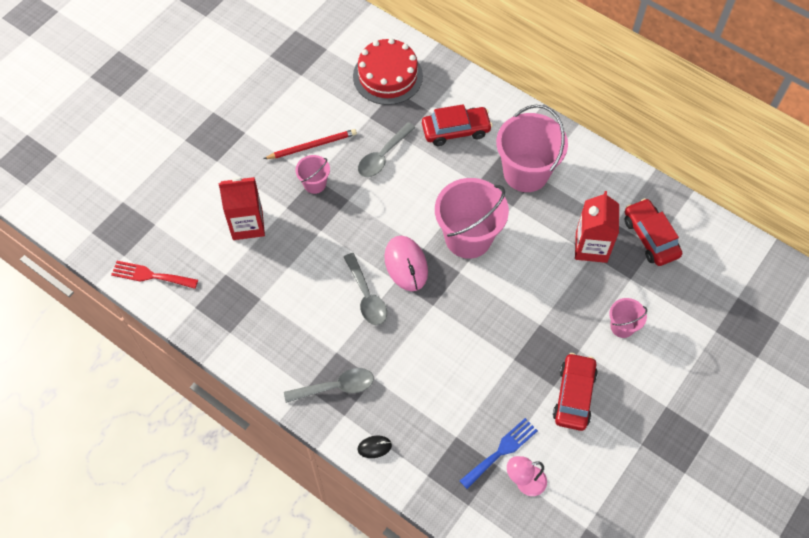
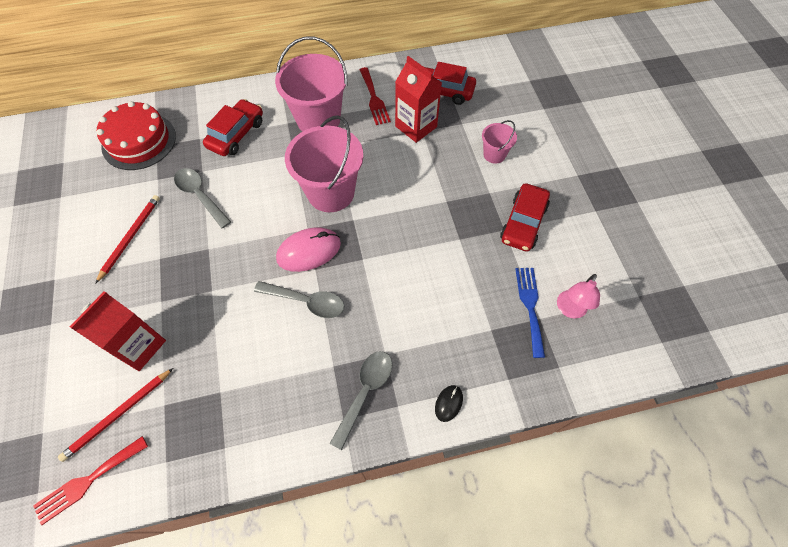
camera: 50 degrees left, 0 degrees up
pink bucket [296,155,330,194] -> none
grey spoon [358,122,415,177] -> grey spoon turned 150 degrees clockwise [174,168,231,228]
pink mouse [384,236,428,291] -> pink mouse turned 45 degrees counterclockwise [276,227,341,272]
red car [553,353,598,431] -> red car turned 120 degrees counterclockwise [500,183,550,252]
none -> red pencil [58,368,173,462]
none -> red fork [359,67,391,125]

